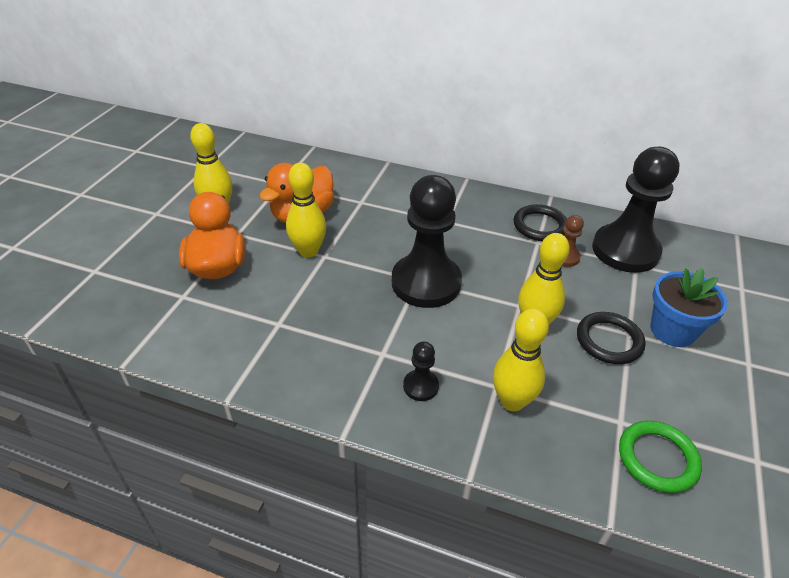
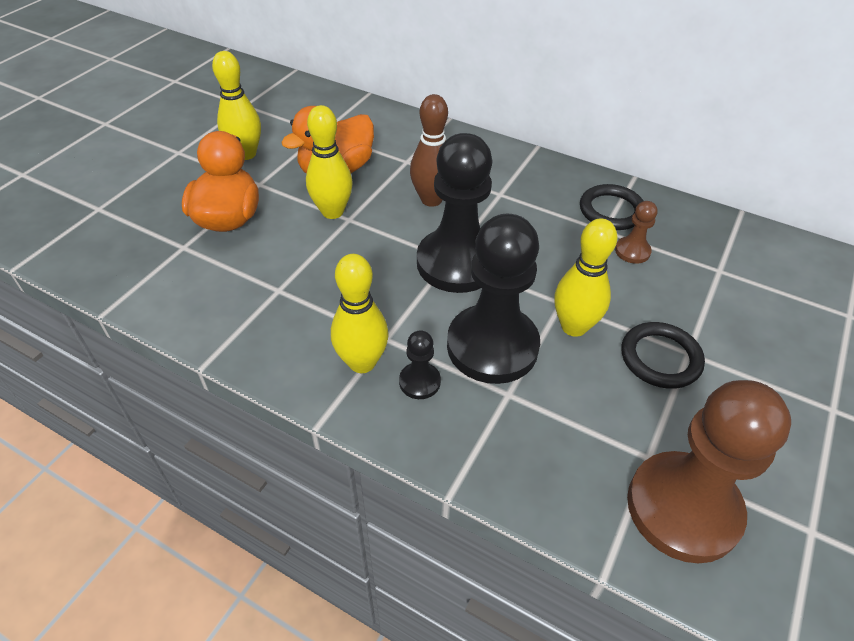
camera: 10 degrees right, 5 degrees up
yellow bowling pin [493,308,549,411] -> yellow bowling pin moved to [331,254,389,373]
black pawn [592,147,680,273] -> black pawn moved to [447,214,540,384]
green ring [619,420,702,493] -> brown pawn [627,380,791,563]
blue flower pot [651,268,728,347] -> none
none -> brown bowling pin [410,94,448,207]

